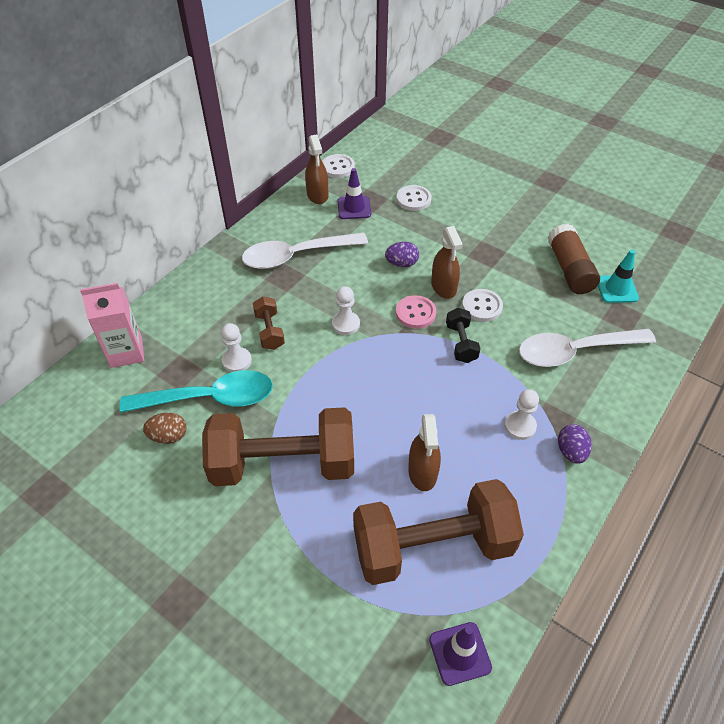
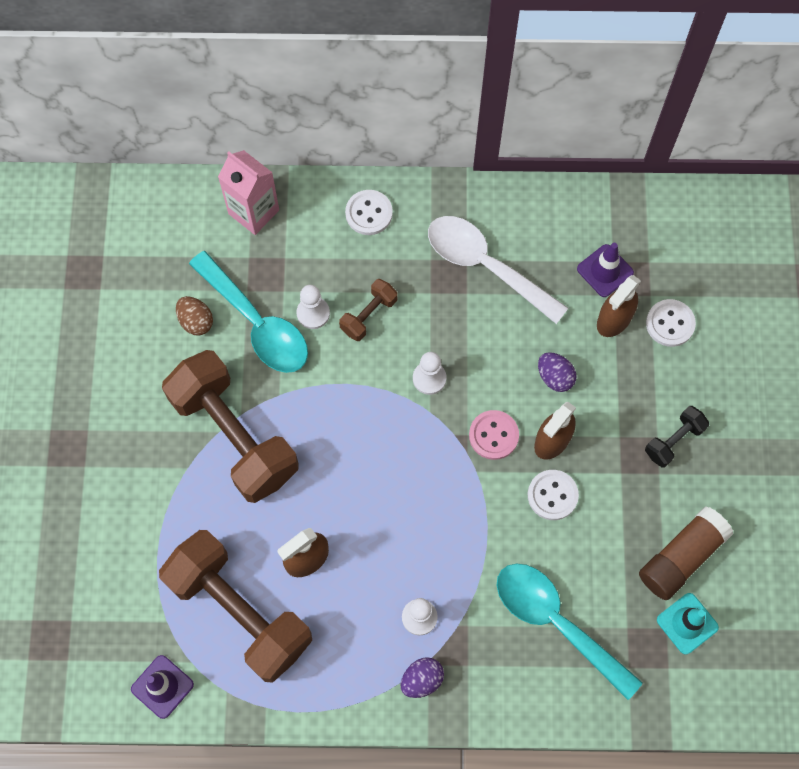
camera: 55 degrees right, 20 degrees up
brown spray bottle [305,135,328,204] -> brown spray bottle moved to [597,275,641,337]
white button [322,154,355,178] -> white button moved to [345,190,393,235]
black dumbbell [446,308,480,363] -> black dumbbell moved to [645,406,709,468]
white spoon [519,329,656,367] -> turquoise spoon [497,564,643,700]

